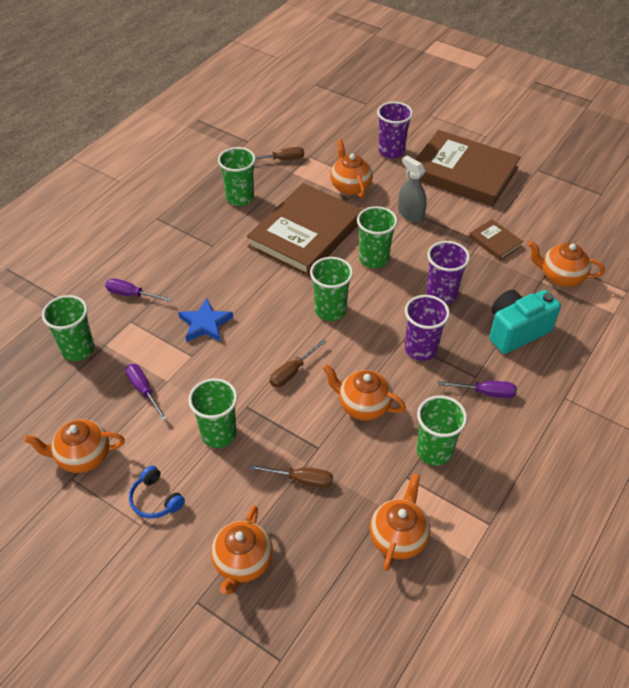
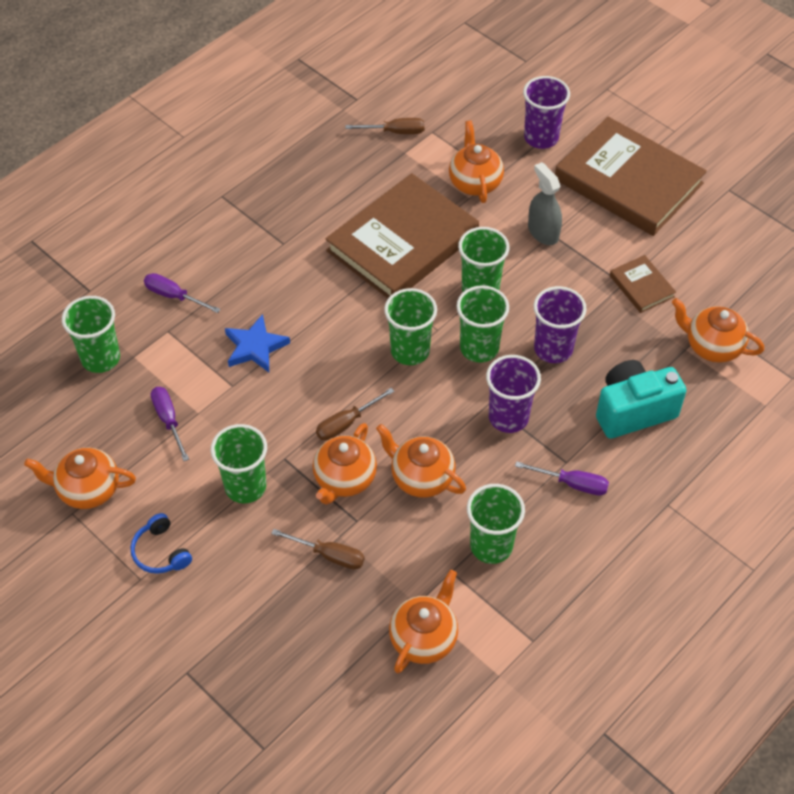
camera: 10 degrees right, 5 degrees up
orange teapot [211,505,273,595] -> orange teapot moved to [313,423,377,505]
green cup [218,147,256,206] -> green cup moved to [456,285,509,363]

